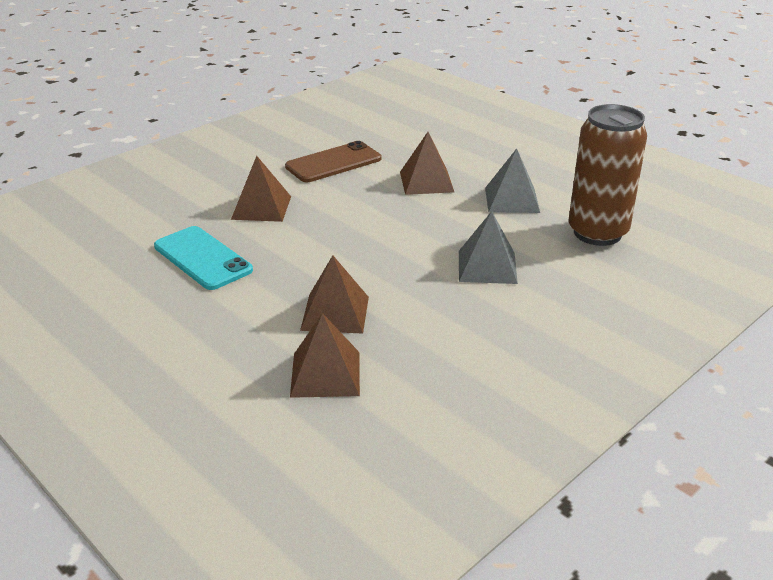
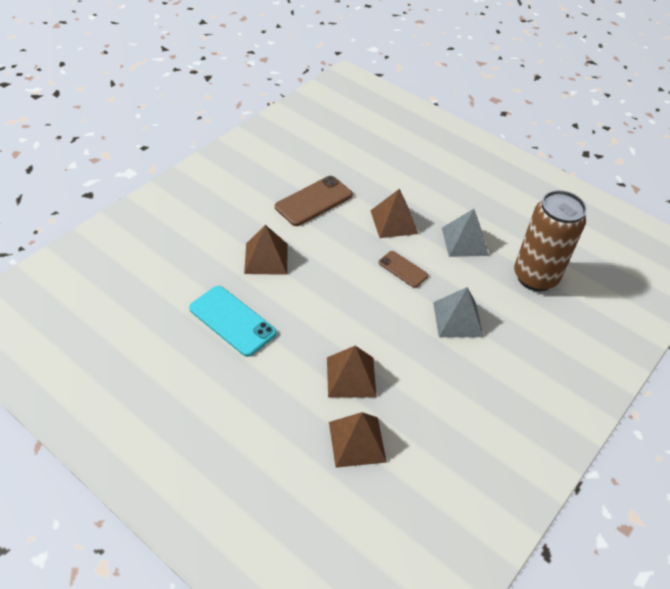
camera: 10 degrees left, 15 degrees up
none -> brown phone [379,251,429,288]

